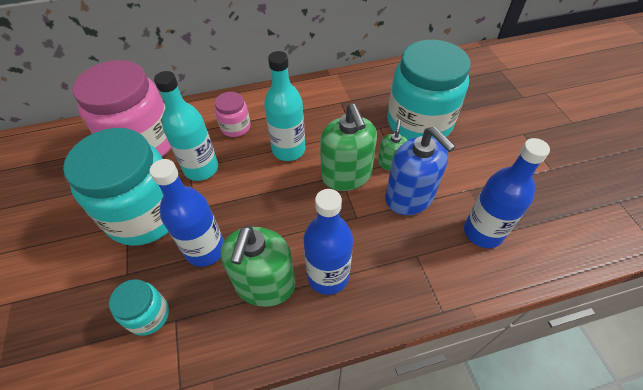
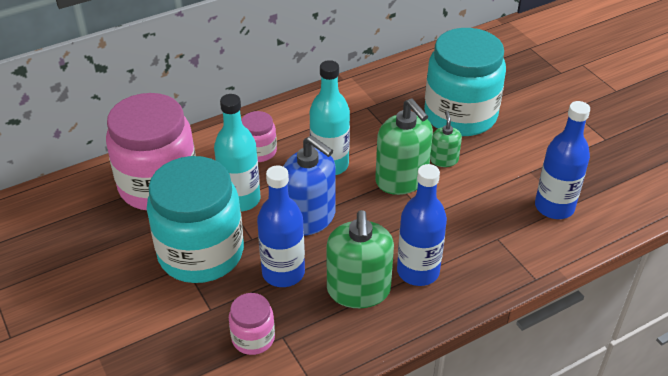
camera: 15 degrees left, 10 degrees down
turquoise jar [109,279,169,336] -> pink jar [229,293,275,355]
blue soap dispenser [385,127,456,215] -> blue soap dispenser moved to [283,135,336,236]

